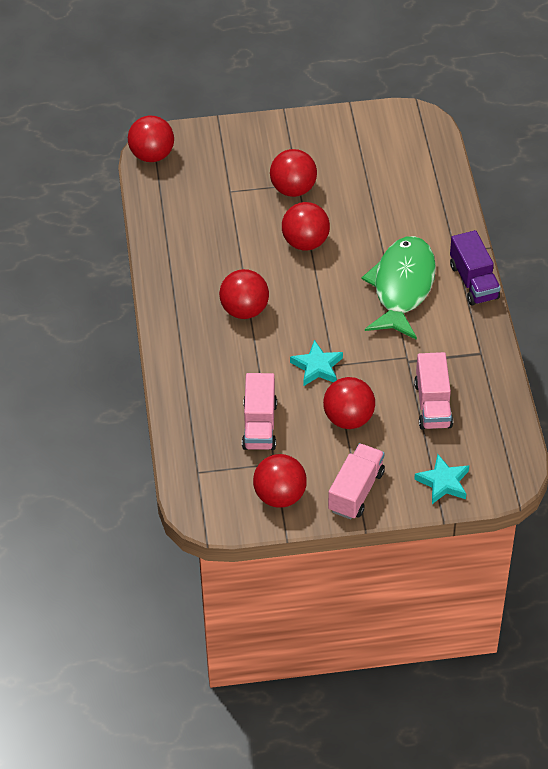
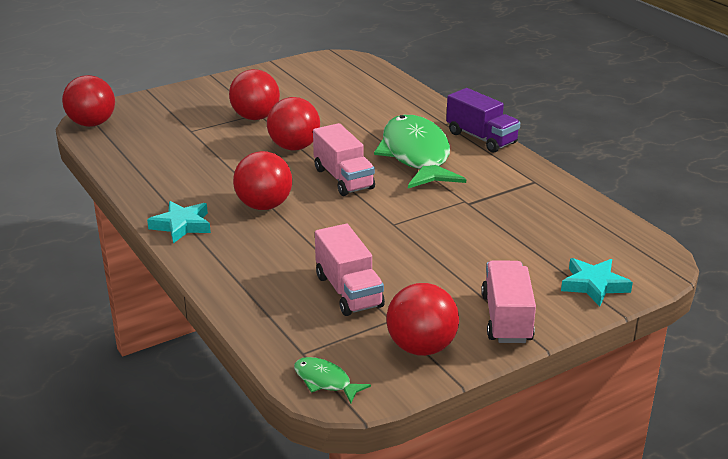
camera: 25 degrees left, 20 degrees down
turquoise star [290,340,343,386] -> turquoise star moved to [147,201,211,243]
red ball [323,377,375,429] -> none
pink truck [414,352,453,430] -> pink truck moved to [313,123,375,196]
none -> green fish [294,357,371,403]

